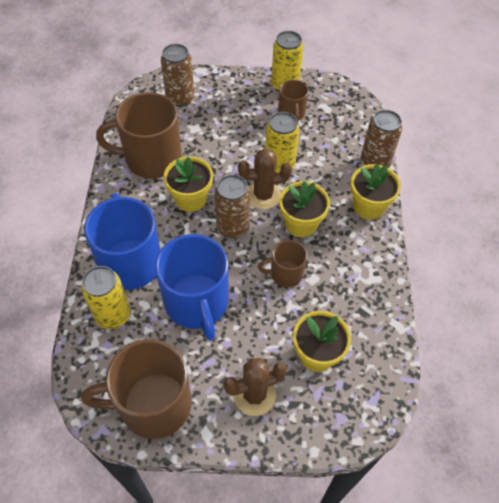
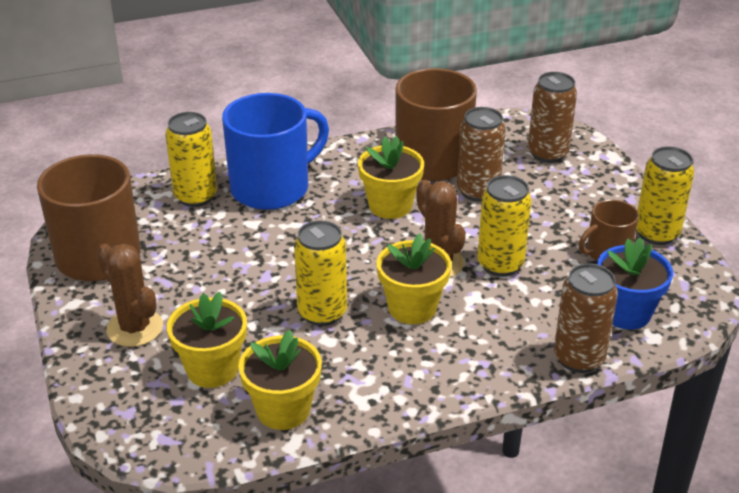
camera: 70 degrees right, 20 degrees down
blue mug [155,234,228,341] -> none
brown can [215,175,250,238] -> brown can moved to [457,107,506,202]
brown mug [258,240,307,287] -> yellow can [294,220,347,326]
yellow flower pot [350,164,401,220] -> yellow flower pot moved to [239,330,322,430]
none -> blue flower pot [597,237,673,330]

